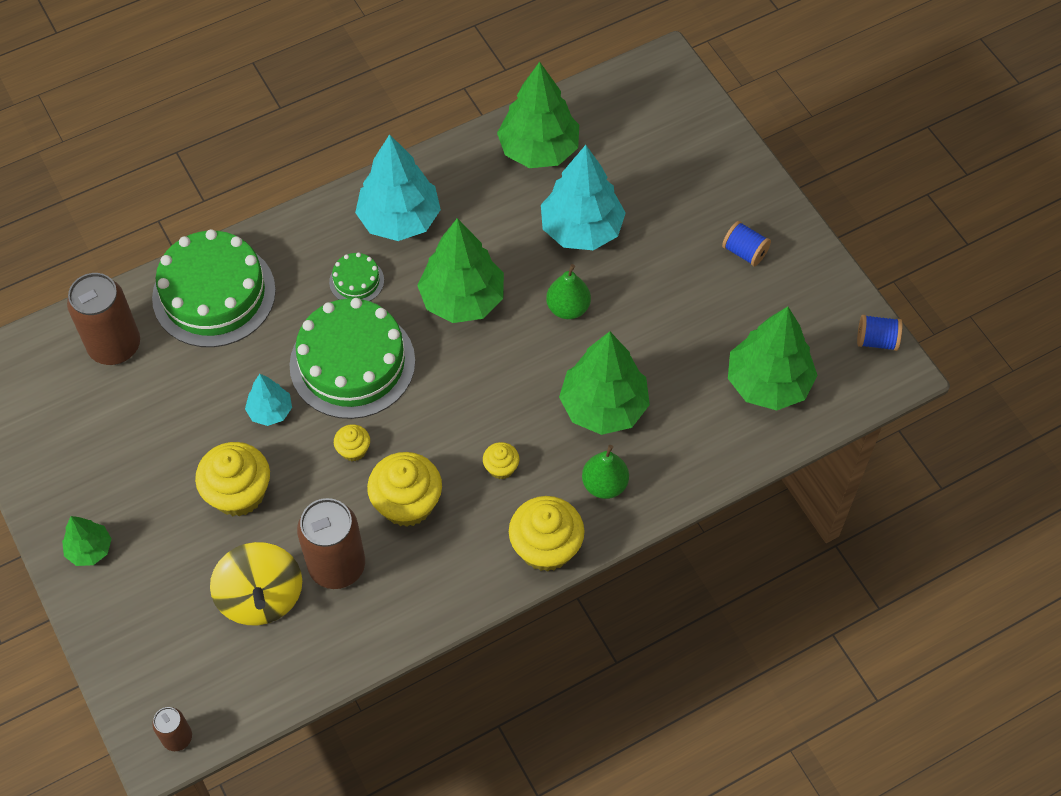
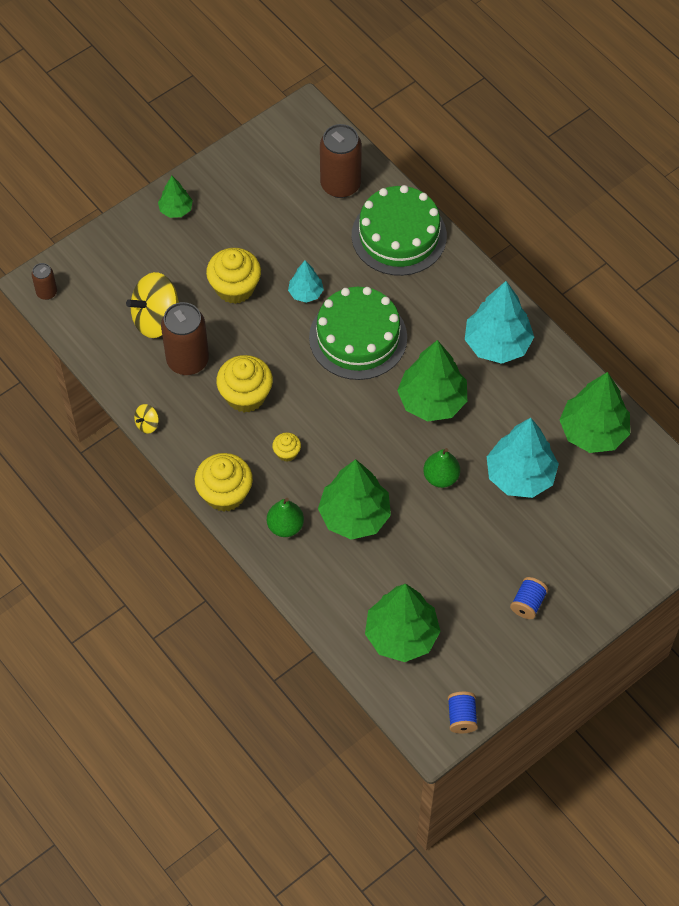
camera: 80 degrees right, 0 degrees up
green cake [329,253,384,301] -> none
yellow cupcake [334,424,370,461] -> none
none -> yellow spinning top [134,404,159,433]

